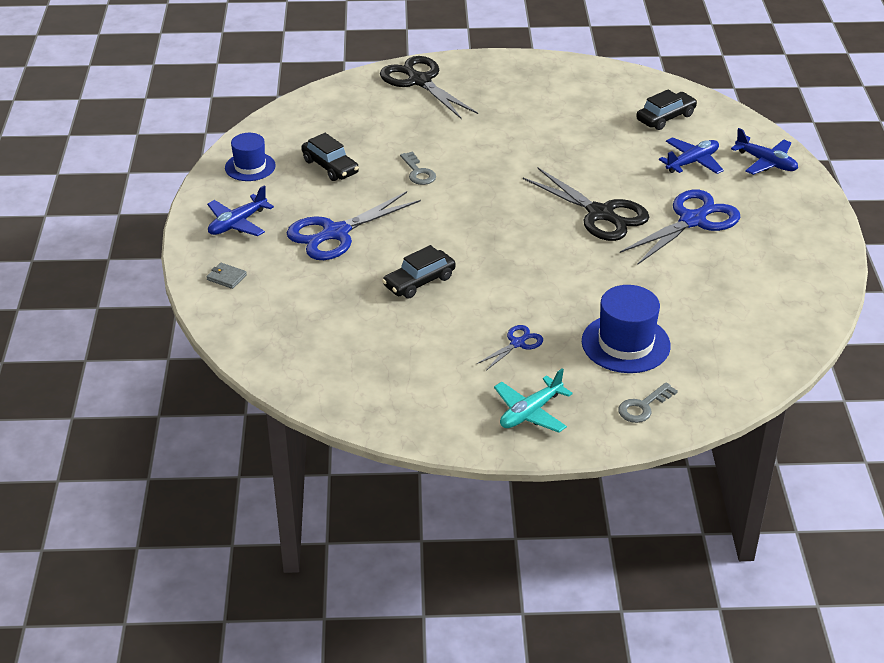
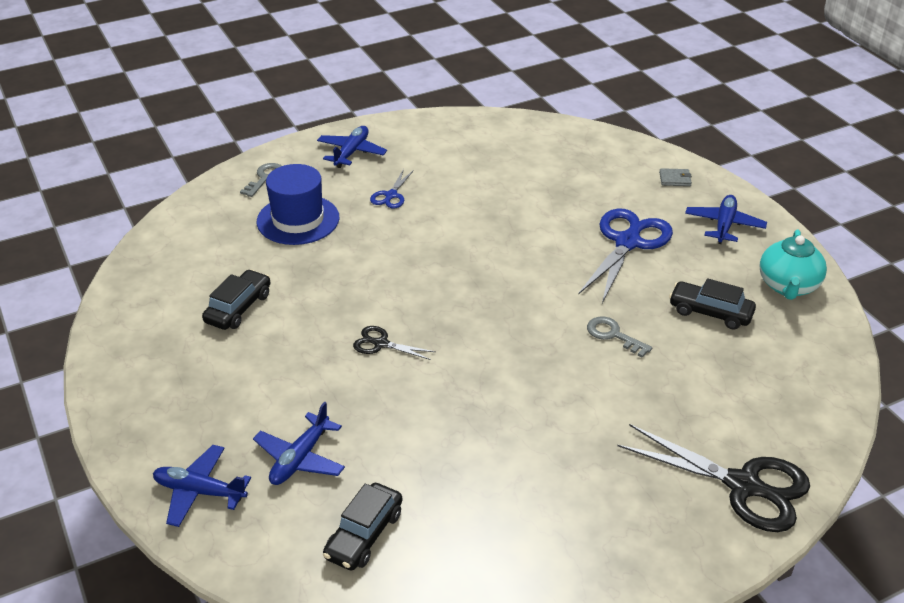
camera: 155 degrees right, 0 degrees up
blue hat [225,133,276,181] -> turquoise teapot [760,230,827,300]
black car [382,245,456,298] -> black car moved to [202,269,270,330]
turquoise plane [494,368,573,433] -> blue plane [317,126,387,168]
black scissors [523,168,649,241] -> black scissors [353,326,435,360], size x0.49
blue scissors [620,190,740,265] -> none

